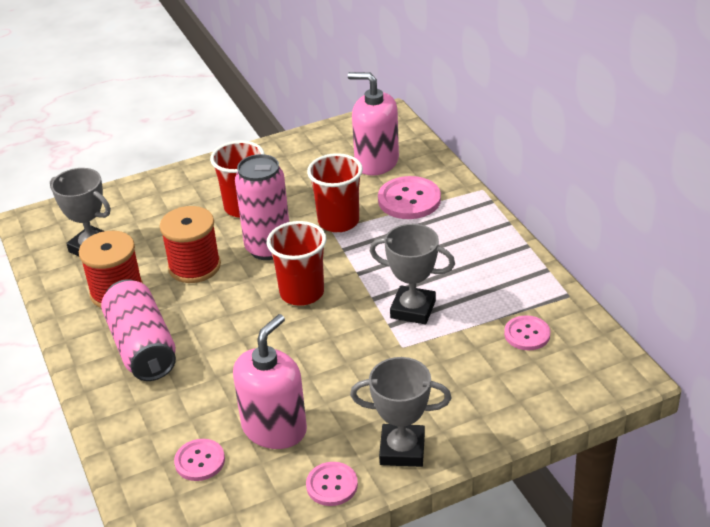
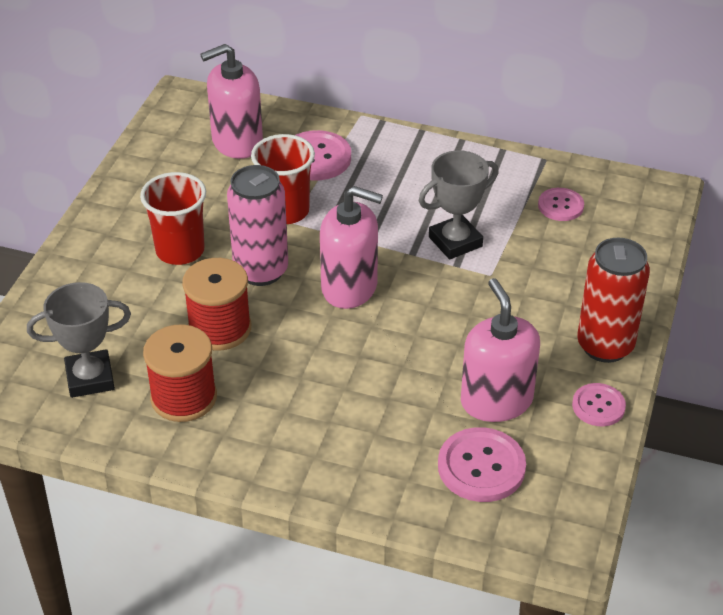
camera: 50 degrees left, 5 degrees up
pink can [101,279,176,381] -> none
pink button [174,439,225,481] -> pink button [438,427,526,502], size x1.60
red cup [267,221,326,306] -> pink soap dispenser [320,186,383,309]
grey trophy [350,357,451,467] -> red can [577,238,650,363]

